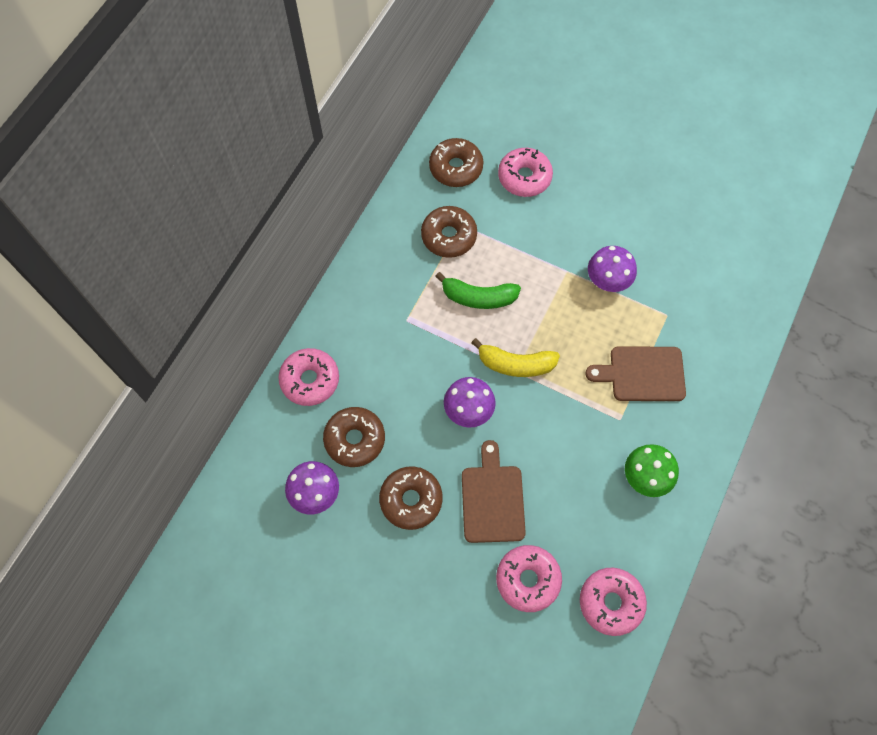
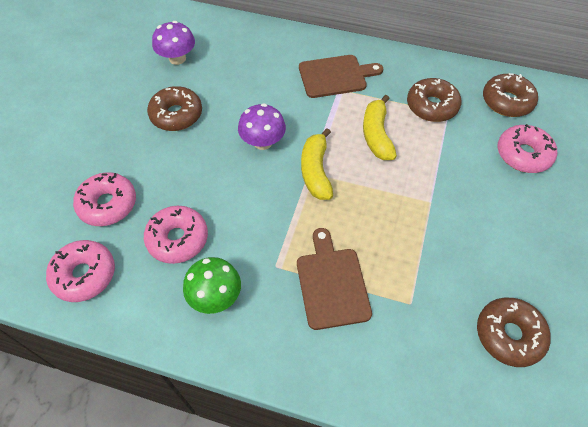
camera: 80 degrees right, 10 degrees down
pink donut [278,348,339,406] -> pink donut moved to [144,206,208,264]
brown donut [323,407,385,467] -> brown donut moved to [477,298,551,367]
green banana [435,272,521,309] -> yellow banana [363,95,397,160]
brown cutting board [462,440,526,543] -> brown cutting board moved to [299,55,383,98]
purple mushroom [588,246,637,292] -> none

